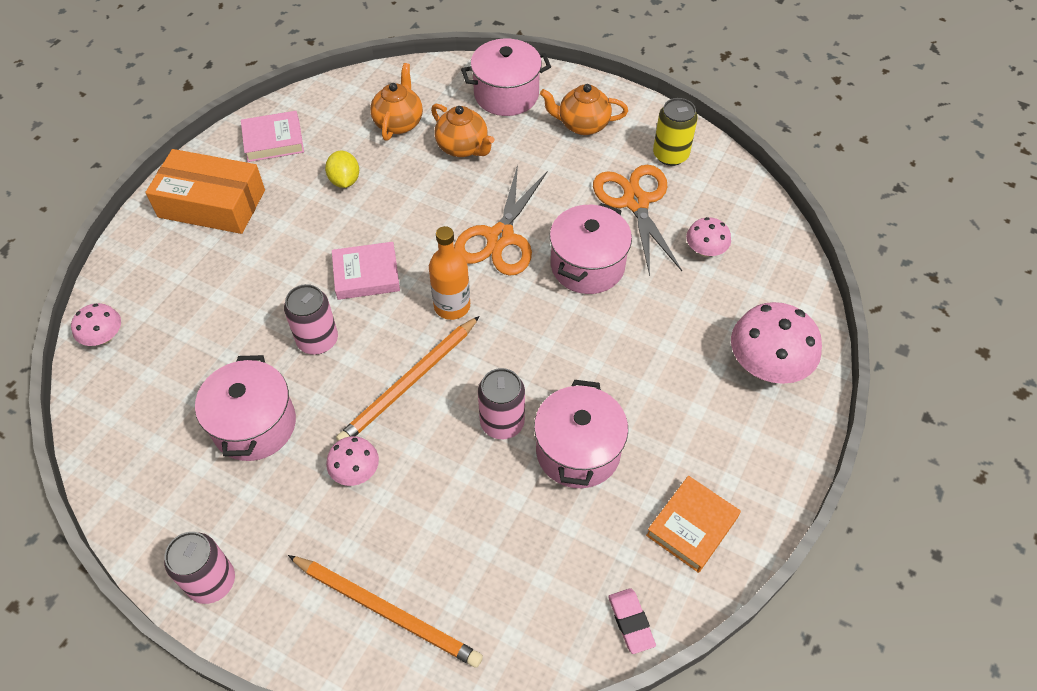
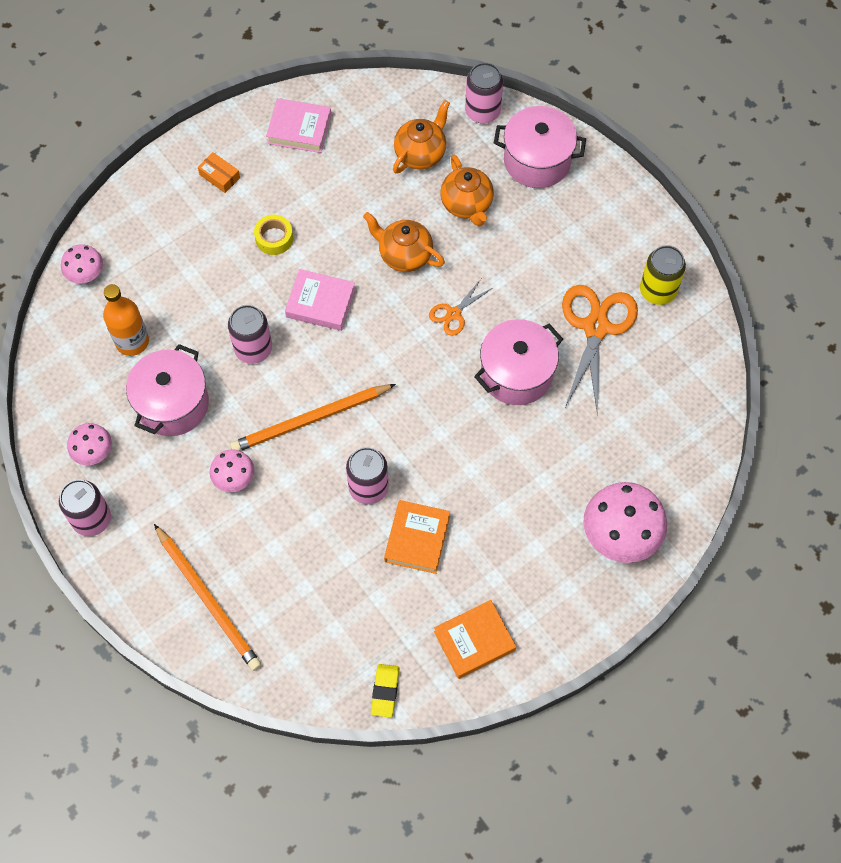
camera: 25 degrees right, 10 degrees up
orange box [145,149,265,234] -> orange box [198,152,240,193], size x0.40
yellow lemon [325,151,359,188] -> none
orange bottle [429,226,470,320] -> orange bottle moved to [103,284,149,356]
orange scissors [454,165,548,276] -> orange scissors [429,279,493,336], size x0.51
pink pot [534,380,628,488] -> orange book [384,500,450,574]
orange teapot [540,84,628,135] -> orange teapot moved to [363,212,445,272]
pink eraser [608,588,656,654] -> yellow eraser [371,664,399,717]
pink mushroom [686,217,731,257] -> pink mushroom moved to [67,423,112,465]
none -> yellow tape [254,215,293,255]
none -> pink can [465,63,503,124]

